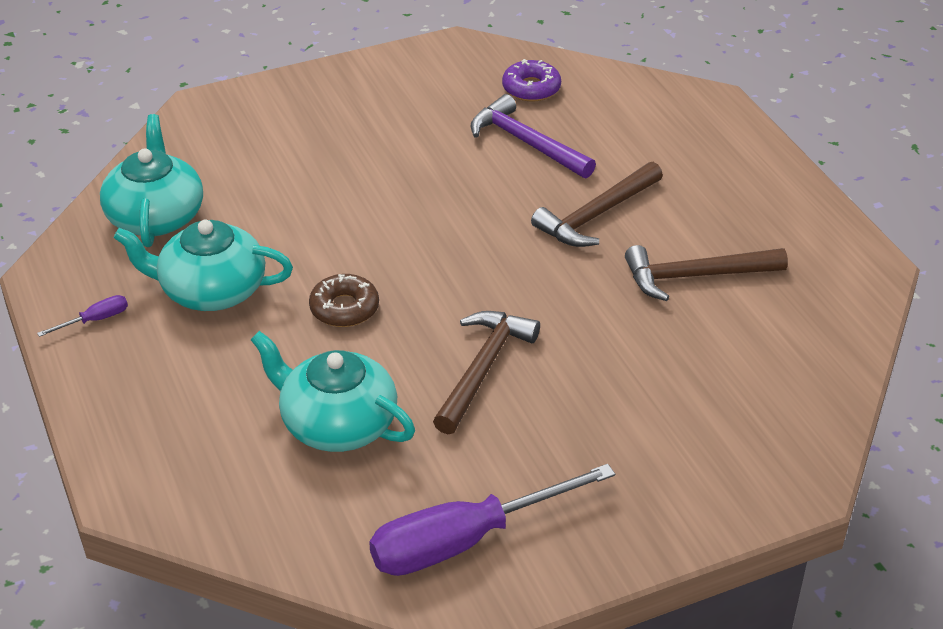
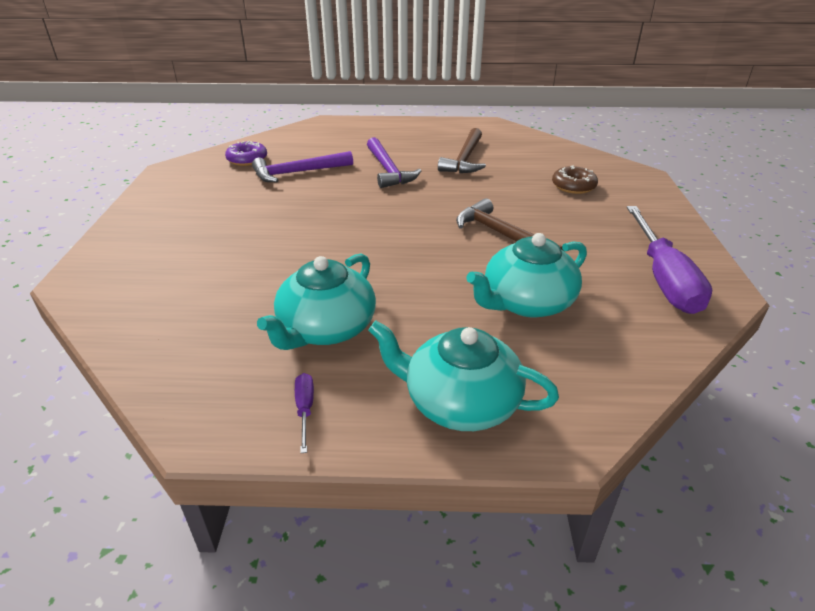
camera: 65 degrees left, 5 degrees down
turquoise teapot [100,114,203,247] -> turquoise teapot moved to [368,321,559,431]
brown donut [309,274,379,327] -> brown donut moved to [552,165,598,194]
brown hammer [531,162,663,247] -> purple hammer [367,137,421,188]

